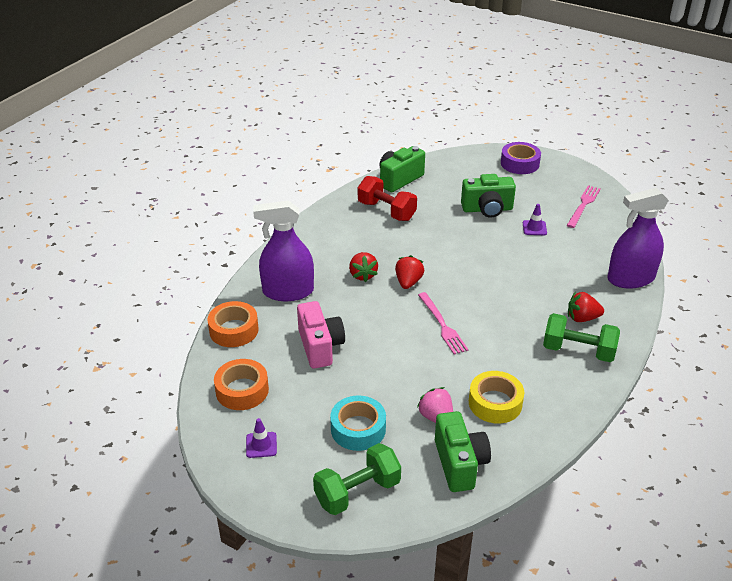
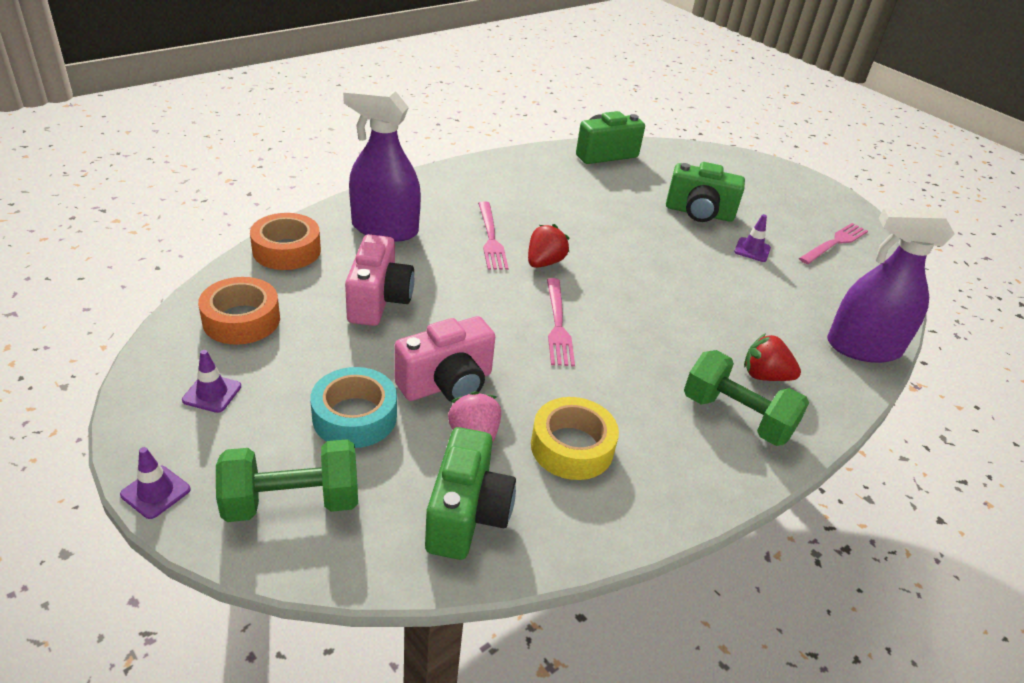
camera: 15 degrees right, 0 degrees up
red strawberry [349,252,378,282] -> pink fork [478,201,509,270]
red dumbbell [358,176,417,221] -> none
purple tape [501,142,541,174] -> none
none -> purple traffic cone [120,447,191,519]
none -> pink camera [394,316,495,402]

